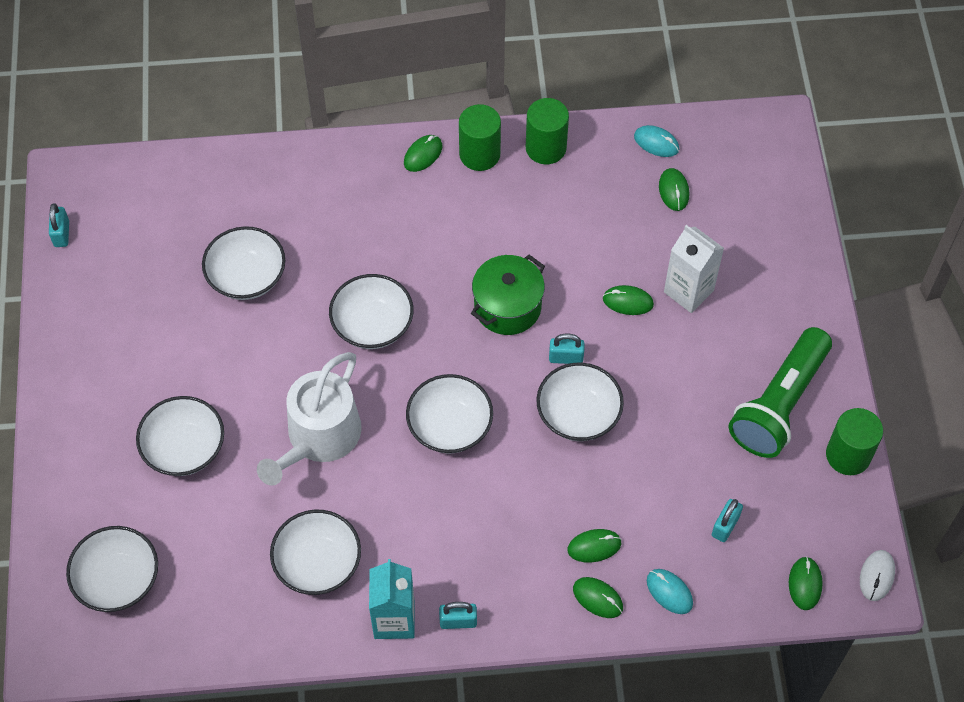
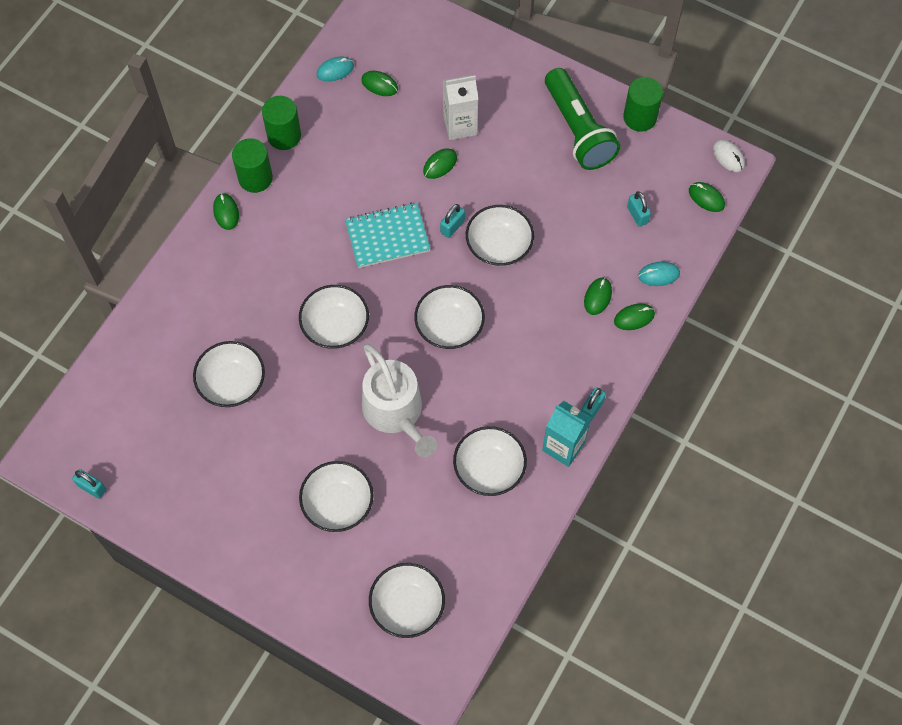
camera: 55 degrees left, 5 degrees up
green pot [471,255,545,335] -> turquoise notebook [345,203,431,268]

